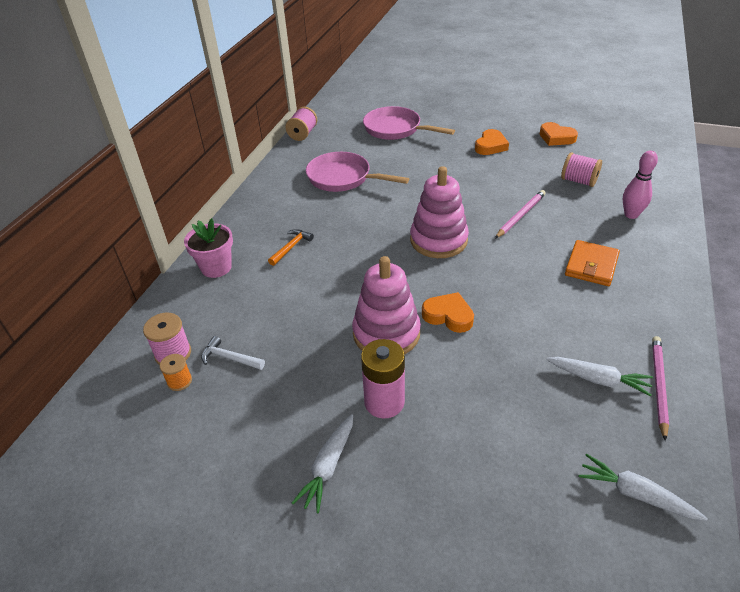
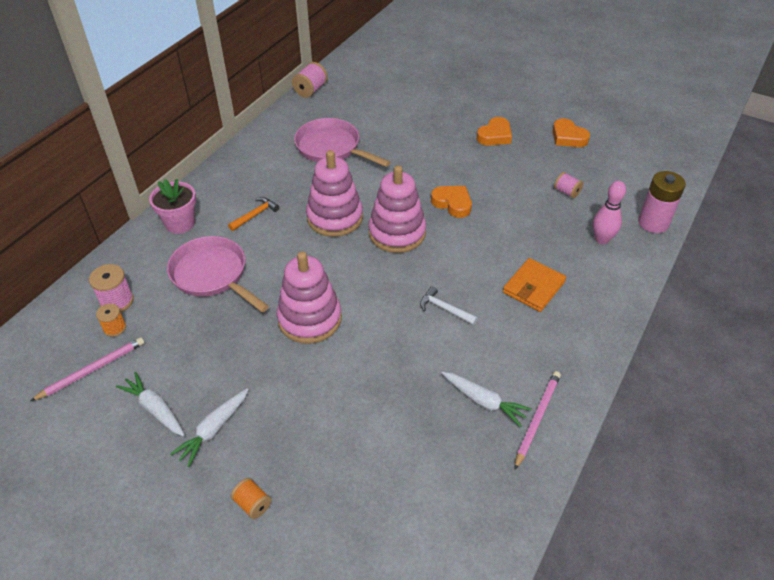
camera: 10 degrees right, 5 degrees up
white hammer [201,336,265,370] -> white hammer moved to [420,286,478,325]
pink battery [361,339,405,419] -> pink battery moved to [638,171,686,233]
pink pan [363,106,455,140] -> pink pan moved to [167,236,269,312]
orange heart [422,292,474,333] -> orange heart moved to [431,186,472,218]
pink pencil [495,190,546,238] -> pink pencil moved to [30,337,144,401]
pink spool [561,152,602,187] -> pink spool [554,172,583,198], size x0.66
white carrot [578,454,708,521] -> white carrot moved to [116,372,185,436]
none -> orange spool [231,478,272,519]
none -> pink stacking toy [306,150,363,237]

